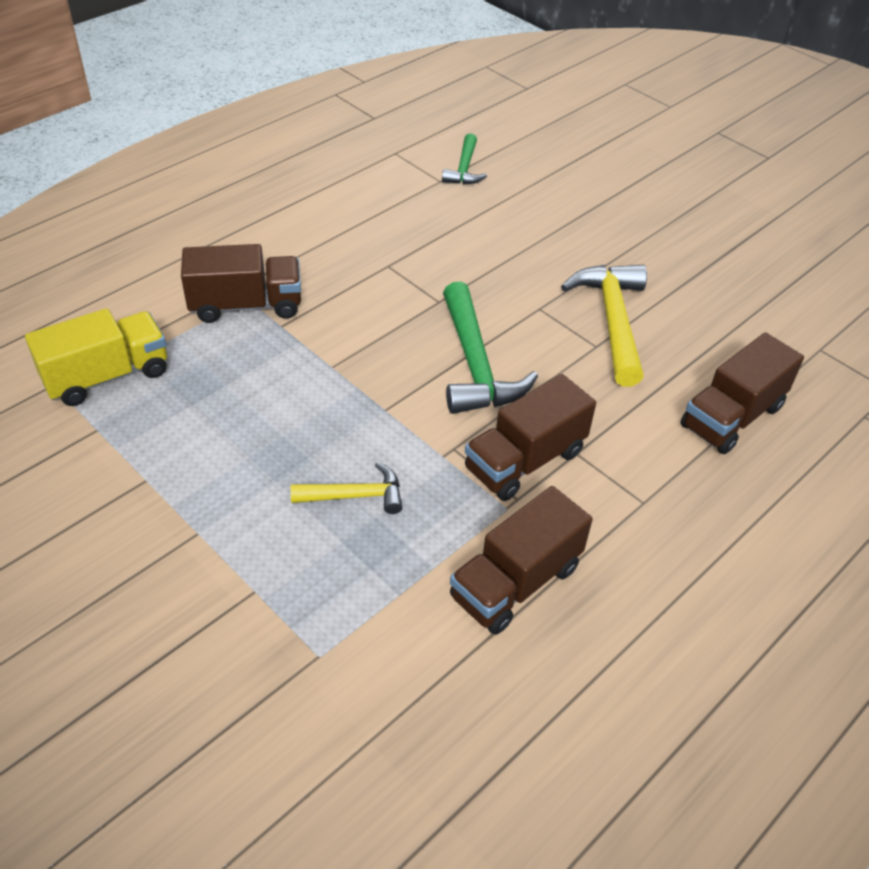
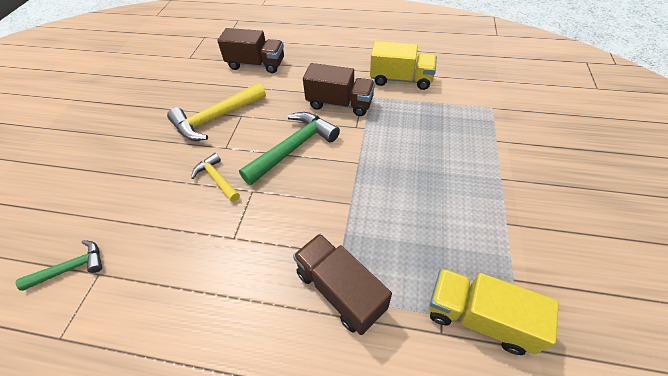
camera: 120 degrees left, 5 degrees up
yellow hammer [291,462,403,514] -> yellow hammer moved to [191,153,240,202]
brown truck [450,486,593,635] -> yellow truck [370,41,437,90]

